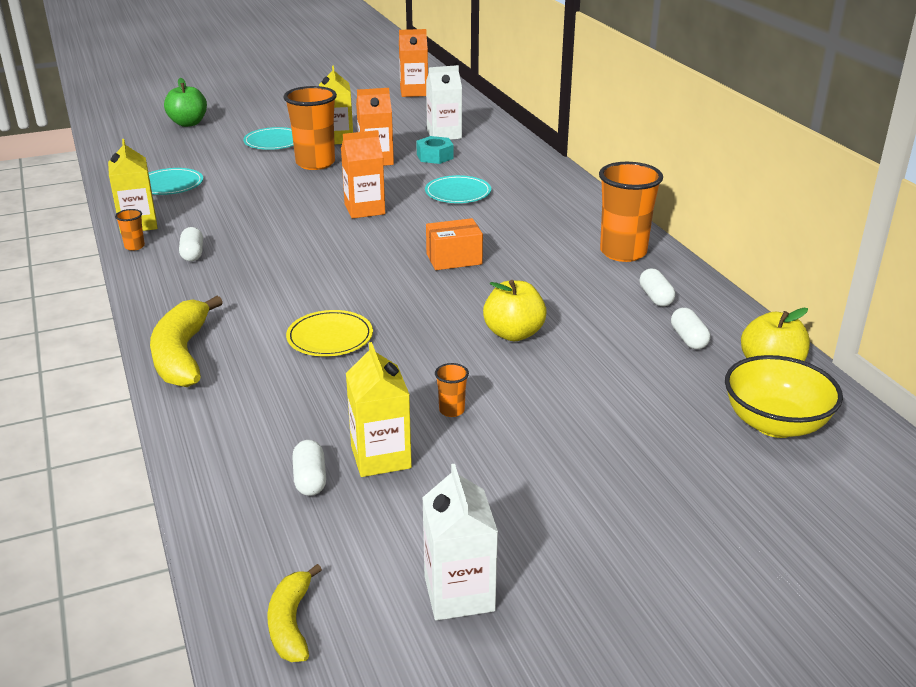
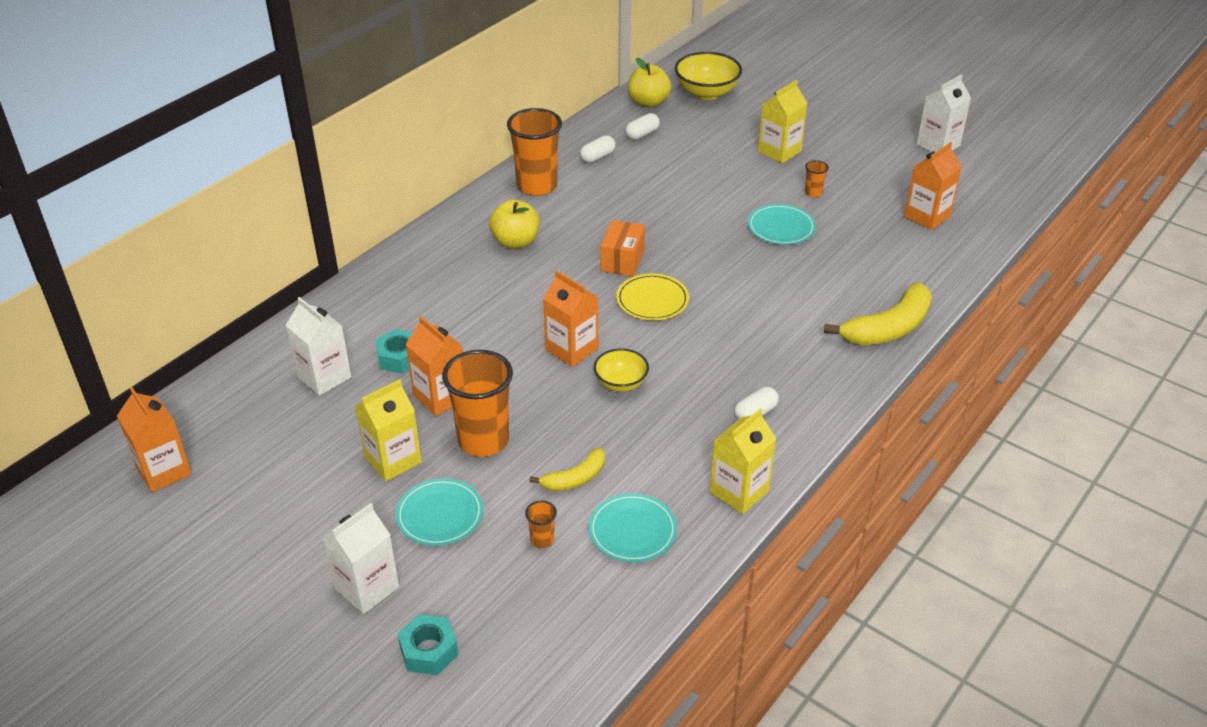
camera: 120 degrees left, 10 degrees up
orange cup [115,209,145,251] -> orange cup moved to [525,501,557,548]
green apple [164,78,207,127] -> turquoise nut [398,614,459,675]
yellow banana [267,564,322,662] -> yellow banana moved to [529,447,605,491]
yellow plate [286,310,373,356] -> yellow plate moved to [616,274,689,321]
white capsule [292,440,326,496] -> orange carton [904,142,962,230]
yellow carton [346,342,412,477] -> yellow carton moved to [758,80,808,163]
turquoise plate [425,175,491,203] -> turquoise plate moved to [748,204,816,245]
orange box [426,218,483,270] -> orange box turned 60 degrees clockwise [600,220,645,277]
yellow apple [483,280,547,341] -> yellow apple moved to [489,200,539,249]
none -> white carton [322,503,399,614]
none -> yellow bowl [594,349,649,392]

